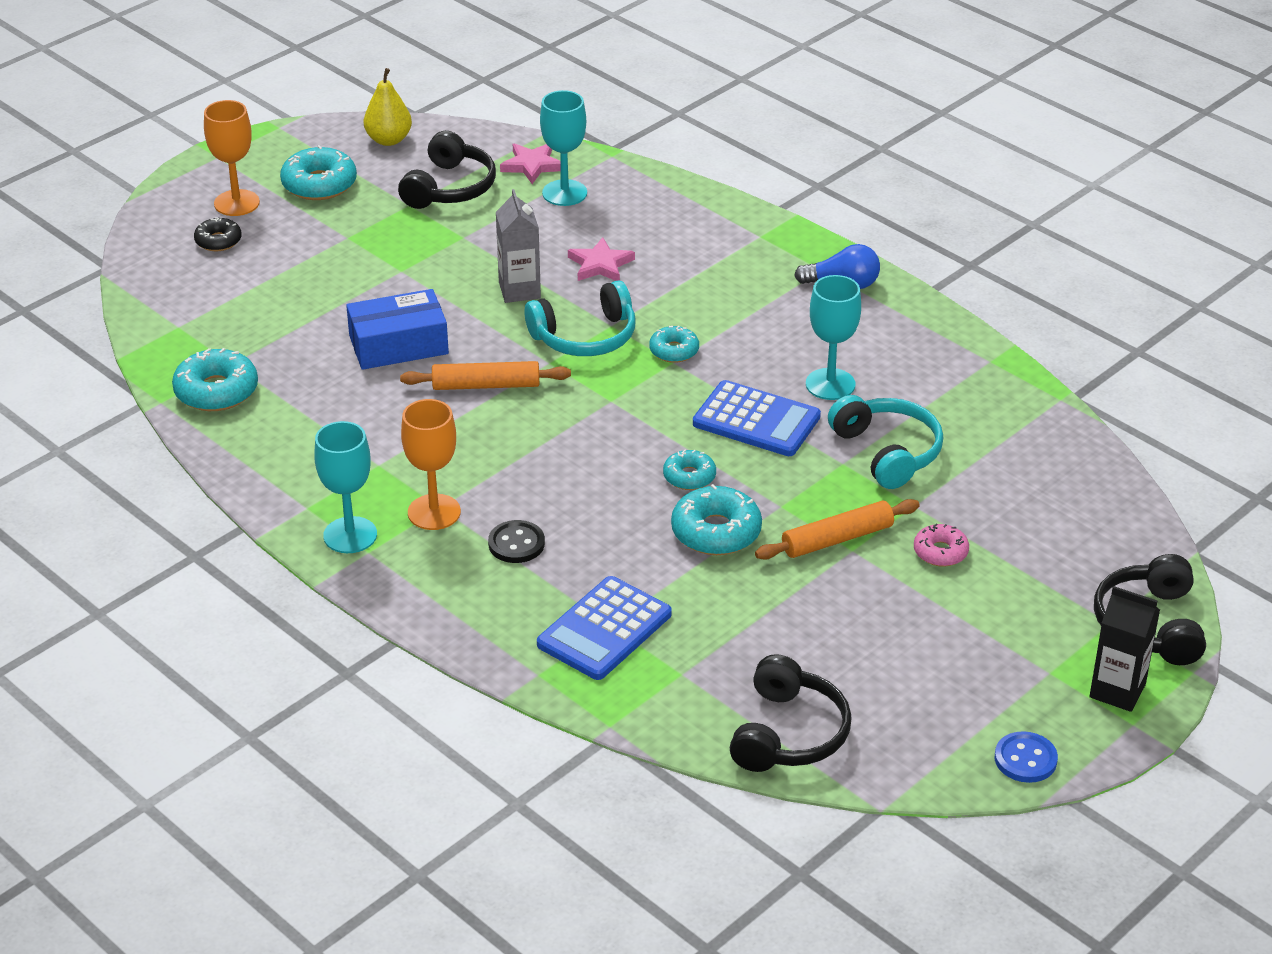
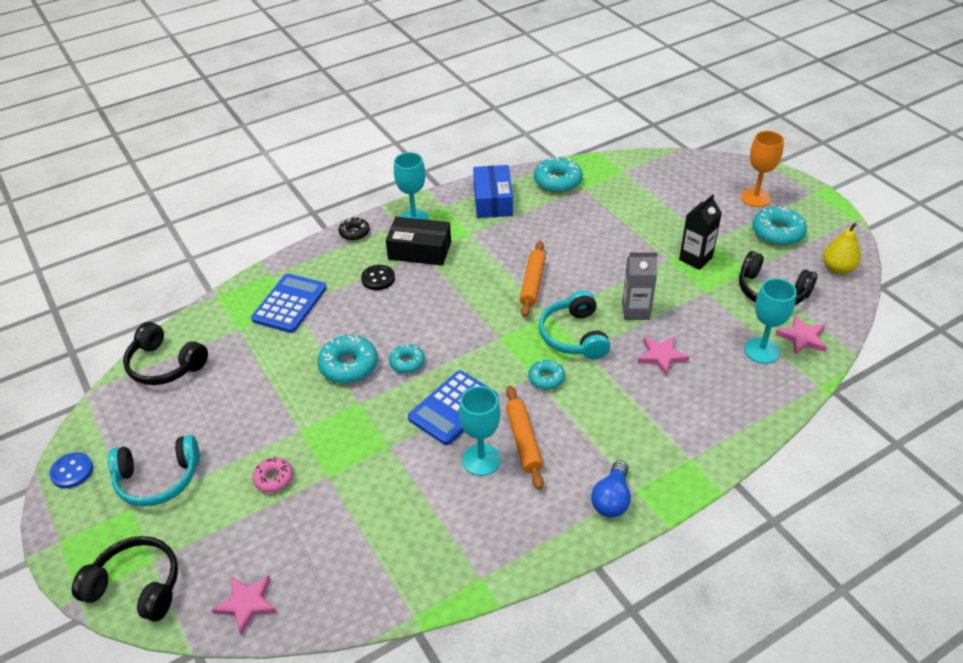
camera: 105 degrees right, 5 degrees up
black donut [194,217,242,251] -> black donut moved to [339,217,370,241]
blue box [346,289,449,370] -> blue box moved to [473,165,513,218]
orange goblet [401,399,461,530] -> black box [386,217,451,266]
blue calculator [537,576,672,680] -> blue calculator turned 60 degrees clockwise [251,273,327,333]
orange rolling pin [755,499,920,560] -> orange rolling pin moved to [506,386,543,490]
turquoise headphones [828,395,943,489] -> turquoise headphones moved to [108,435,200,506]
black carton [1089,586,1160,712] -> black carton moved to [679,194,722,270]
none -> pink star [212,575,277,635]

